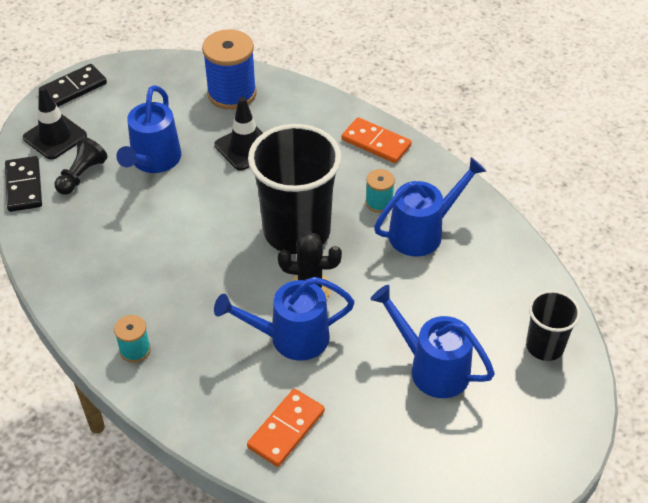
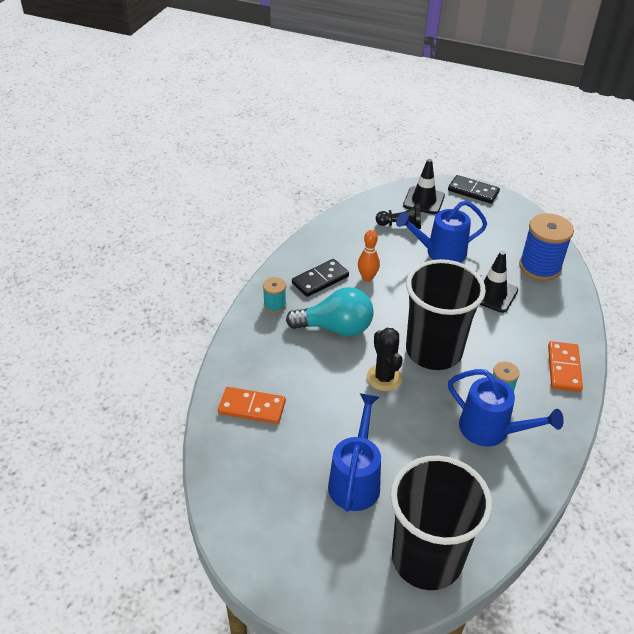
camera: 65 degrees right, 5 degrees down
black domino [5,156,42,212] -> black domino moved to [292,259,349,297]
blue watering can [214,277,355,361] -> none
black cup [526,290,581,361] -> black cup [390,455,492,590], size x1.92
none -> turquoise light bulb [286,287,374,336]
none -> orange bowling pin [358,230,380,282]

